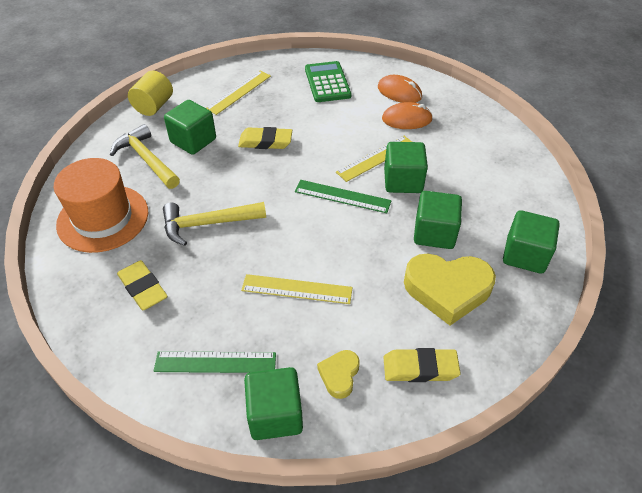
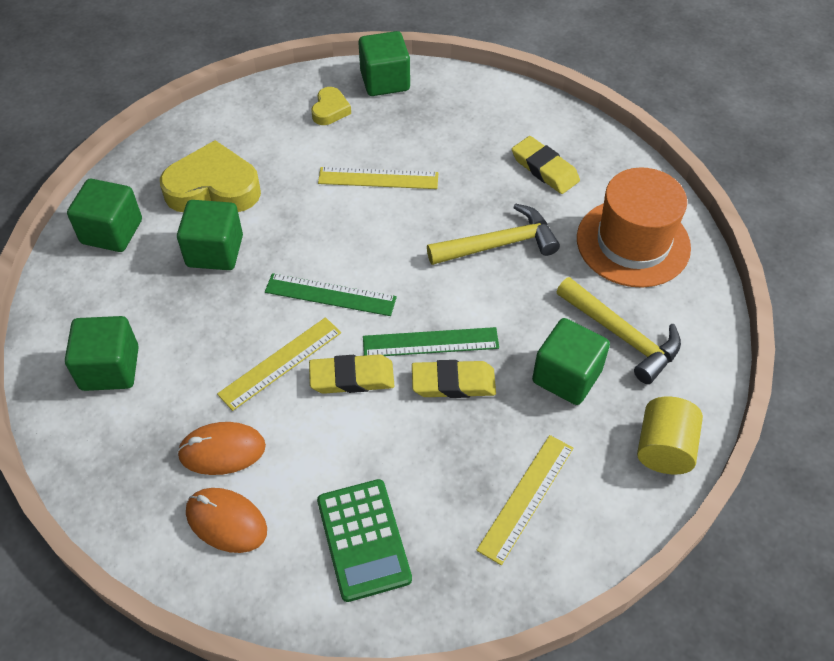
camera: 175 degrees right, 5 degrees up
green ruler [154,351,276,373] -> green ruler moved to [363,327,499,356]
yellow eraser [383,348,461,382] -> yellow eraser moved to [309,354,394,394]
green cube [384,142,428,193] -> green cube moved to [65,316,139,391]

